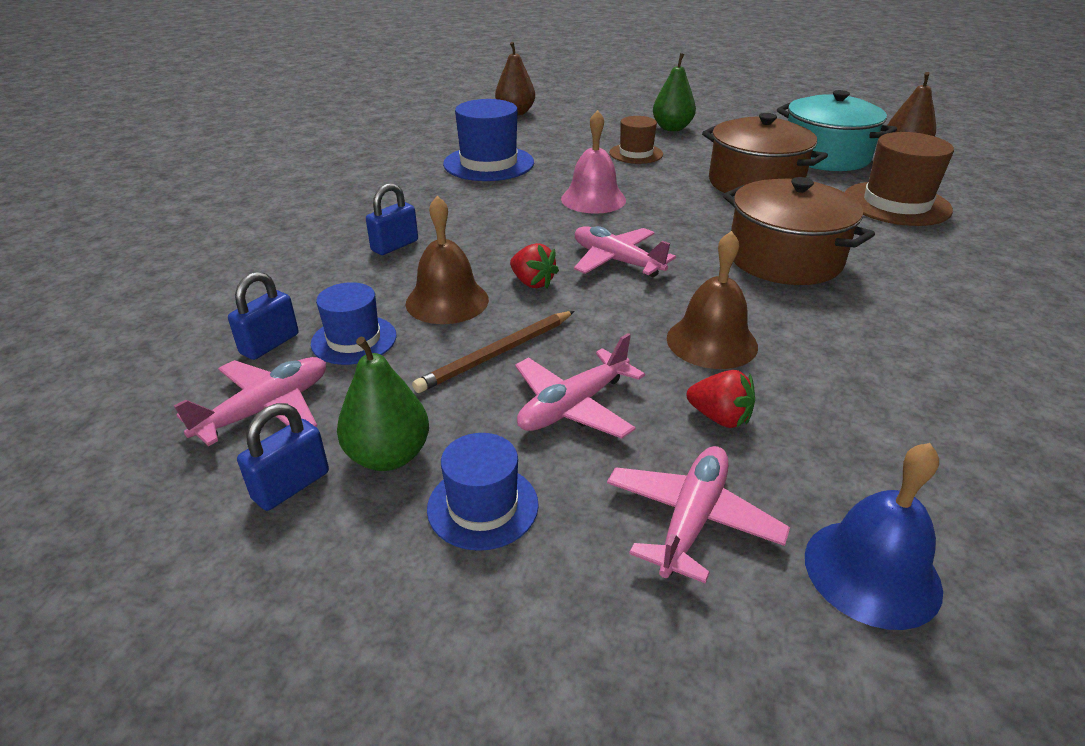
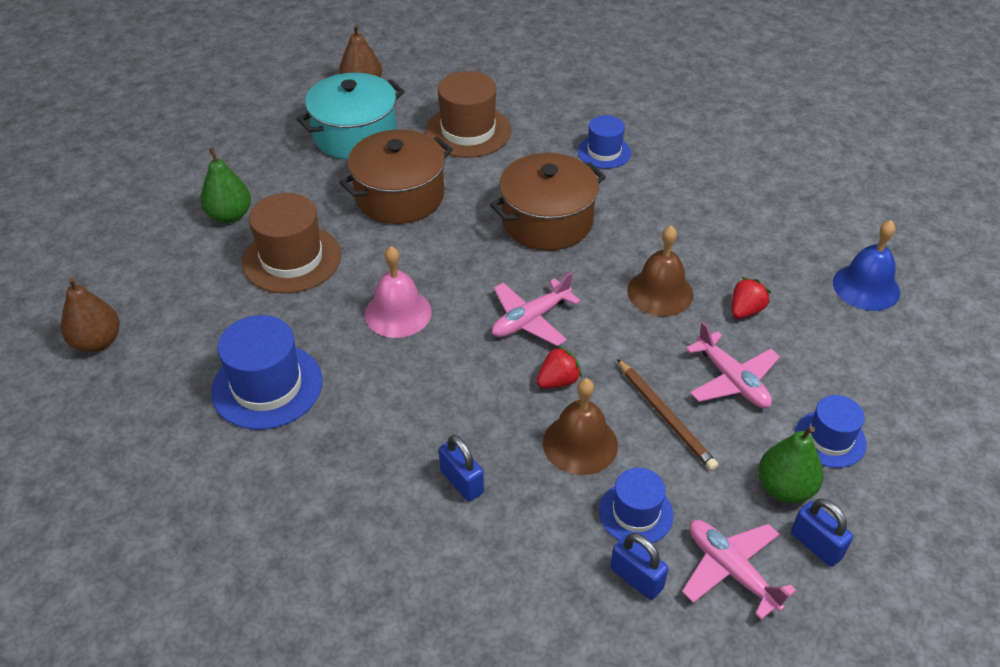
camera: 80 degrees left, 10 degrees up
pink plane [607,446,790,584] -> none
brown hat [609,116,663,164] -> brown hat [242,193,341,293], size x1.64
none -> blue hat [578,115,631,169]

